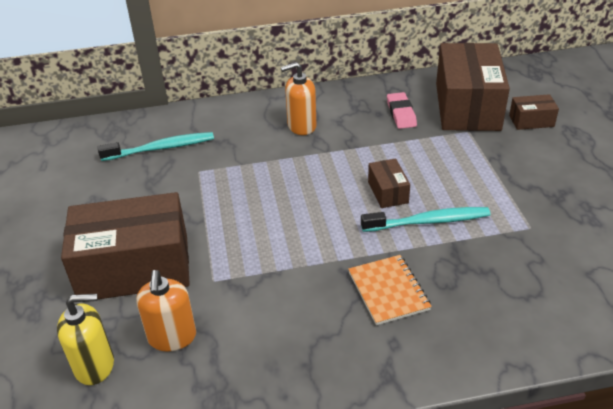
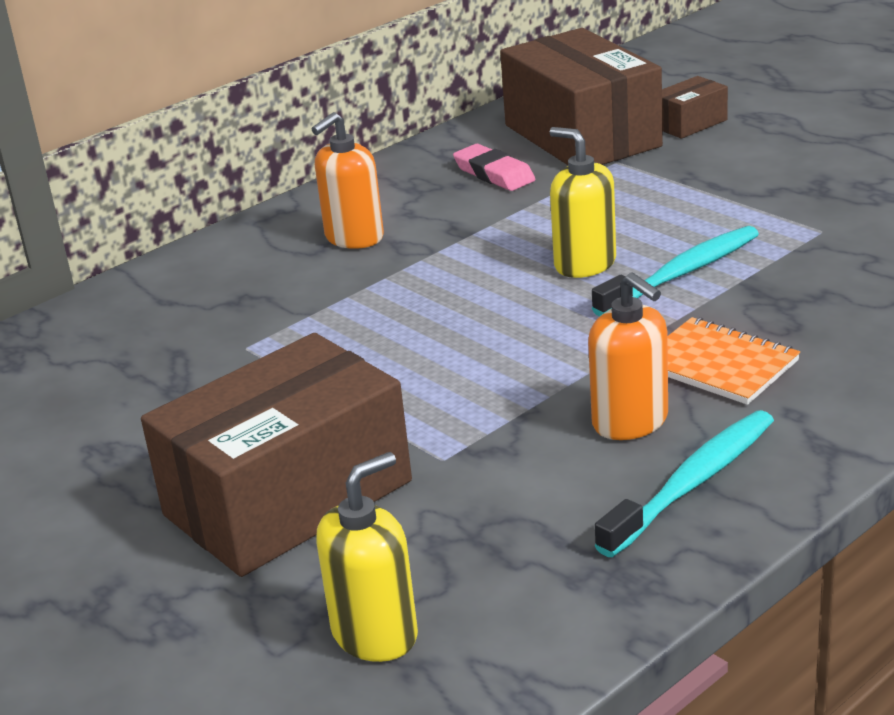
camera: 30 degrees left, 10 degrees down
turquoise toothbrush [98,132,214,161] -> turquoise toothbrush moved to [595,410,774,557]
orange soap dispenser [136,270,196,351] -> orange soap dispenser moved to [588,272,668,440]
brown box [368,158,410,208] -> yellow soap dispenser [550,127,616,278]

